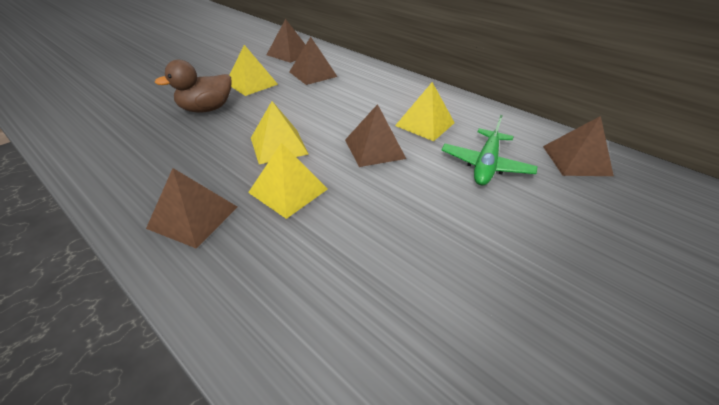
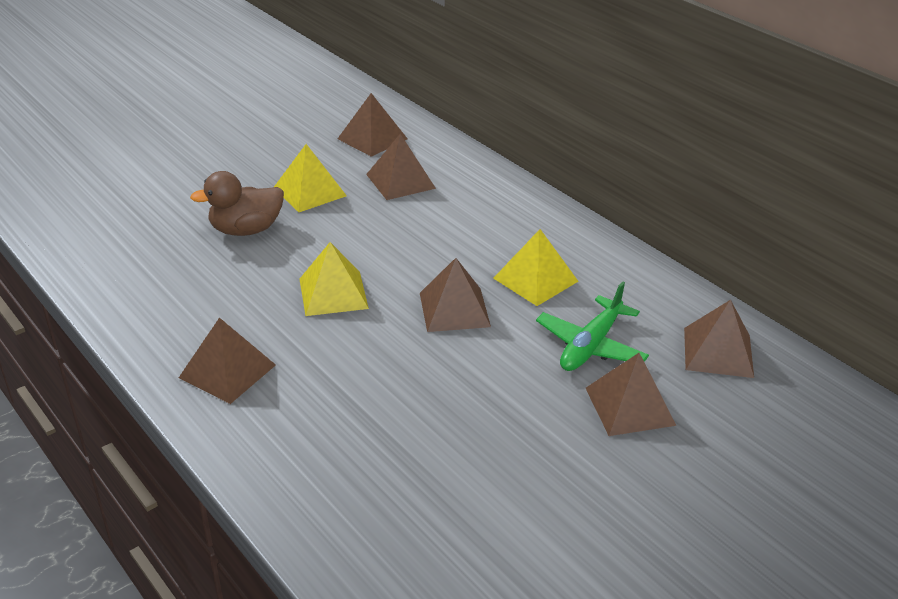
camera: 10 degrees right, 5 degrees down
yellow pyramid [248,143,328,219] -> none
none -> brown pyramid [586,353,676,436]

